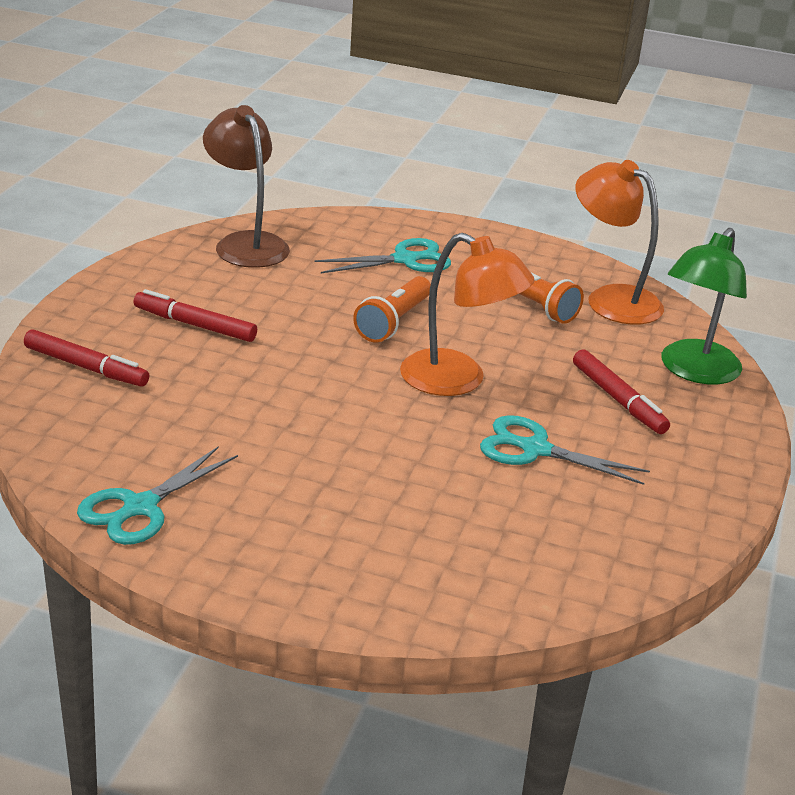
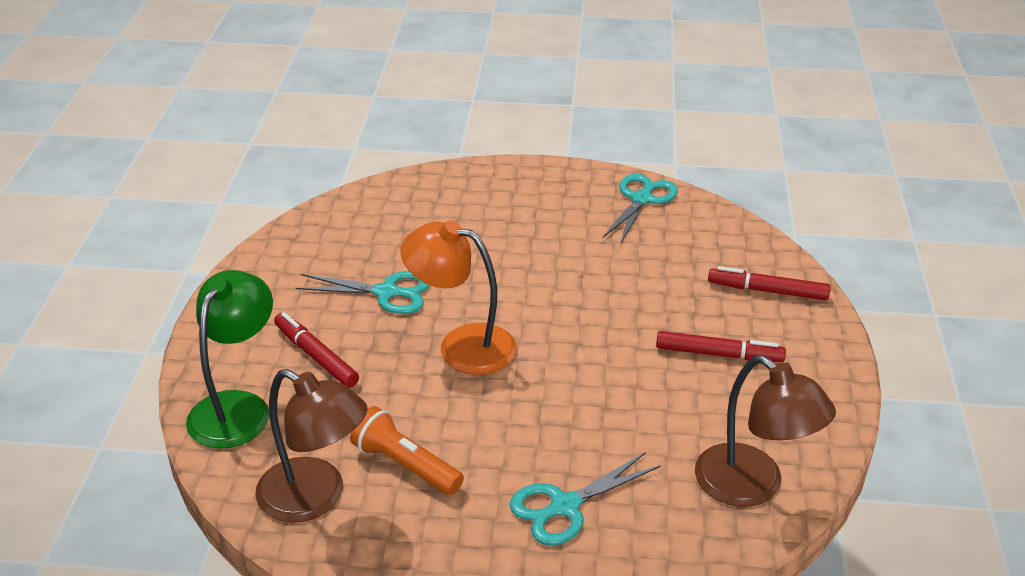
camera: 170 degrees right, 5 degrees up
orange flashlight [353,276,431,342] -> none
orange lamp [575,160,664,325] -> brown lamp [255,369,368,523]

